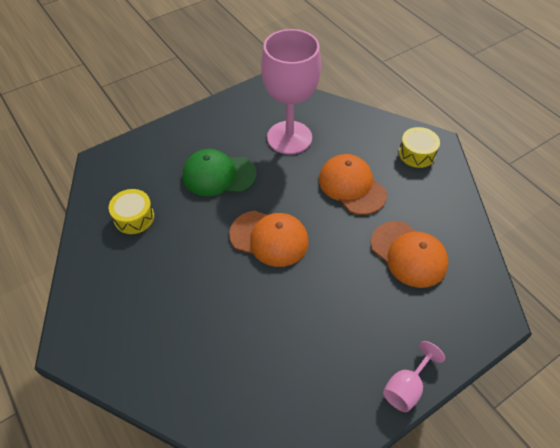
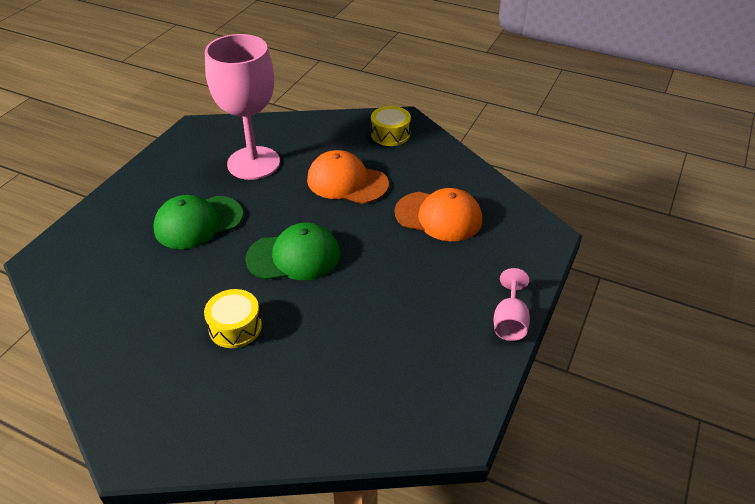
camera: 30 degrees left, 10 degrees down
yellow drum [109,189,154,234] -> yellow drum moved to [204,289,262,348]
orange cap [229,211,309,267] -> green cap [245,223,340,280]

